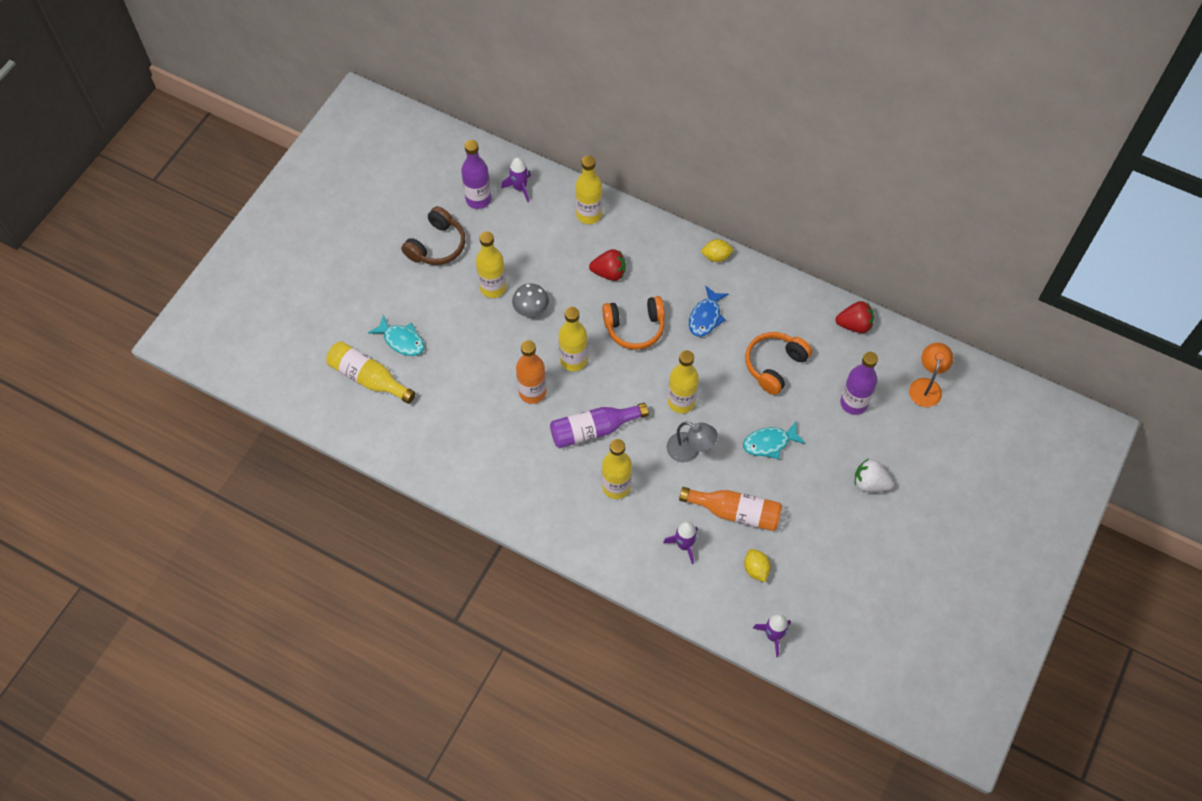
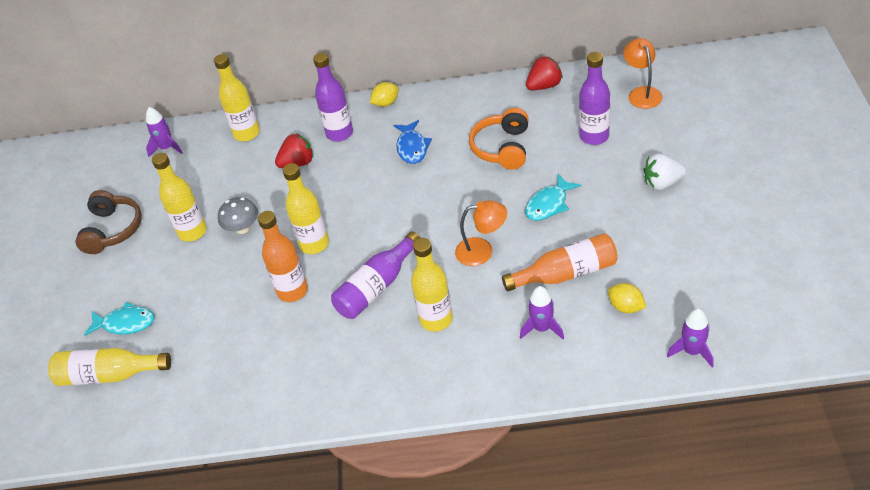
camera: 25 degrees left, 15 degrees down
purple bottle [461,140,491,209] -> purple bottle moved to [313,53,353,141]
orange headphones [602,296,665,350] -> none
grey lamp [667,422,718,463] -> orange lamp [455,200,507,266]
yellow bottle [668,350,699,414] -> none

